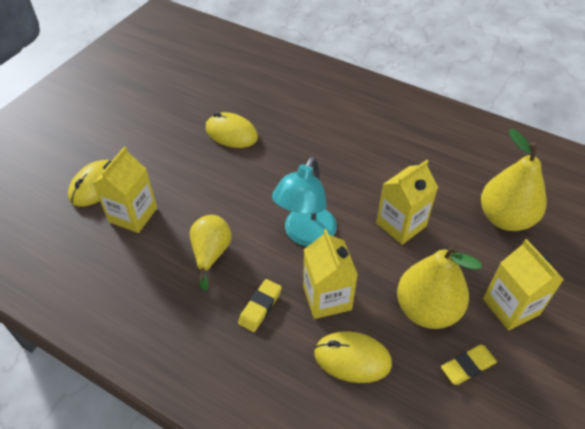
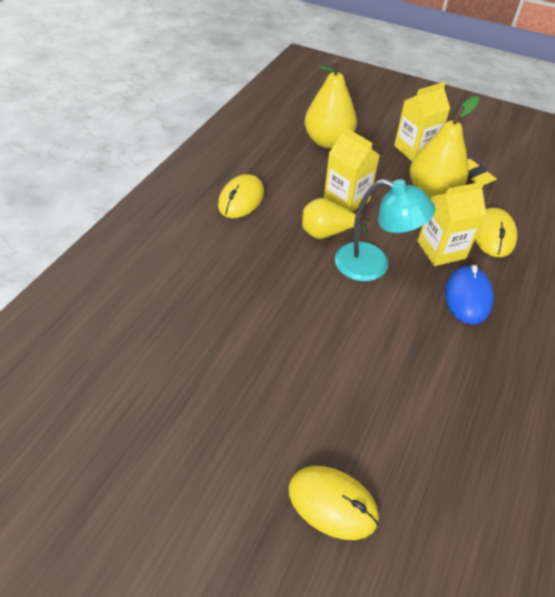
camera: 95 degrees left, 0 degrees up
yellow carton [93,147,157,233] -> none
yellow pear [190,215,232,291] -> yellow pear moved to [302,198,370,239]
yellow mouse [206,112,258,148] -> yellow mouse moved to [218,174,264,218]
yellow eraser [238,279,282,332] -> blue mouse [445,265,494,324]

